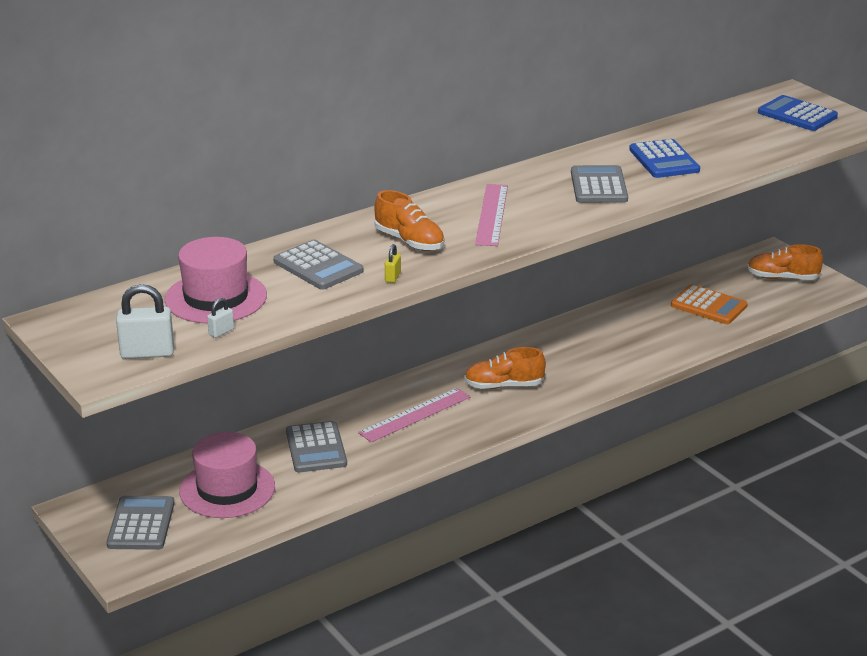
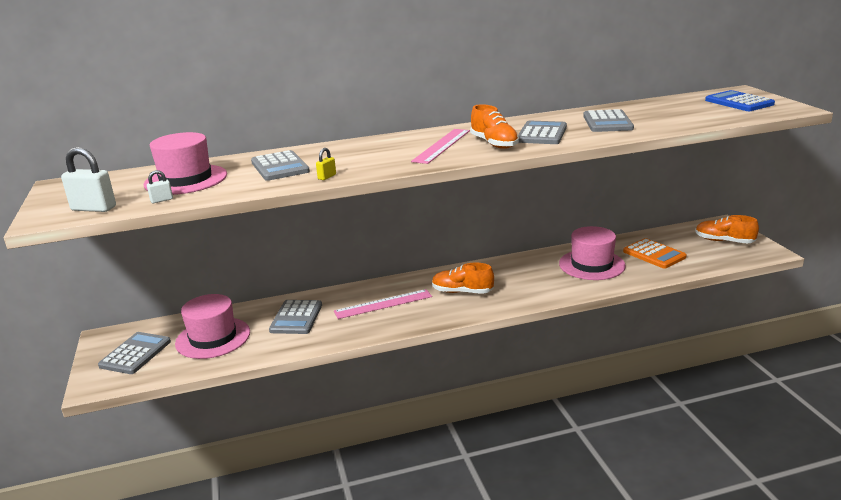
camera: 20 degrees right, 5 degrees down
orange shoe [374,190,445,251] -> orange shoe moved to [470,104,519,149]
blue calculator [629,139,700,178] -> grey calculator [583,109,634,132]
none -> pink hat [559,226,626,280]

